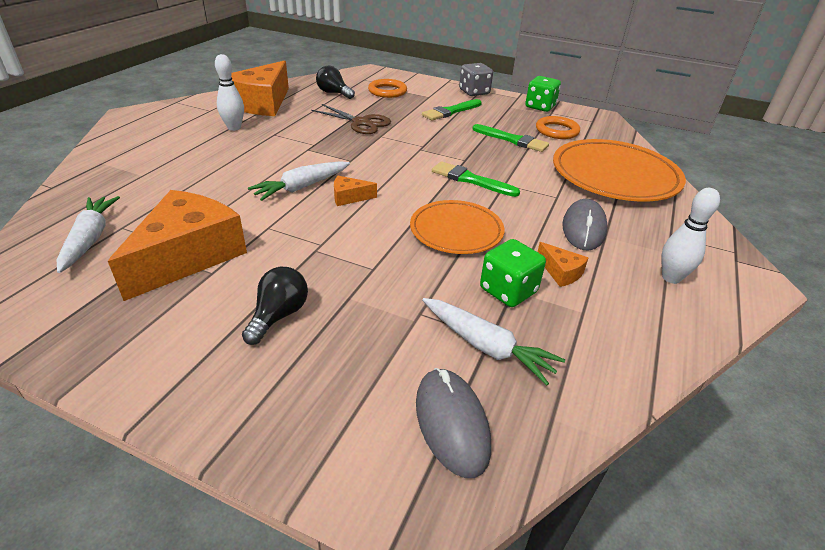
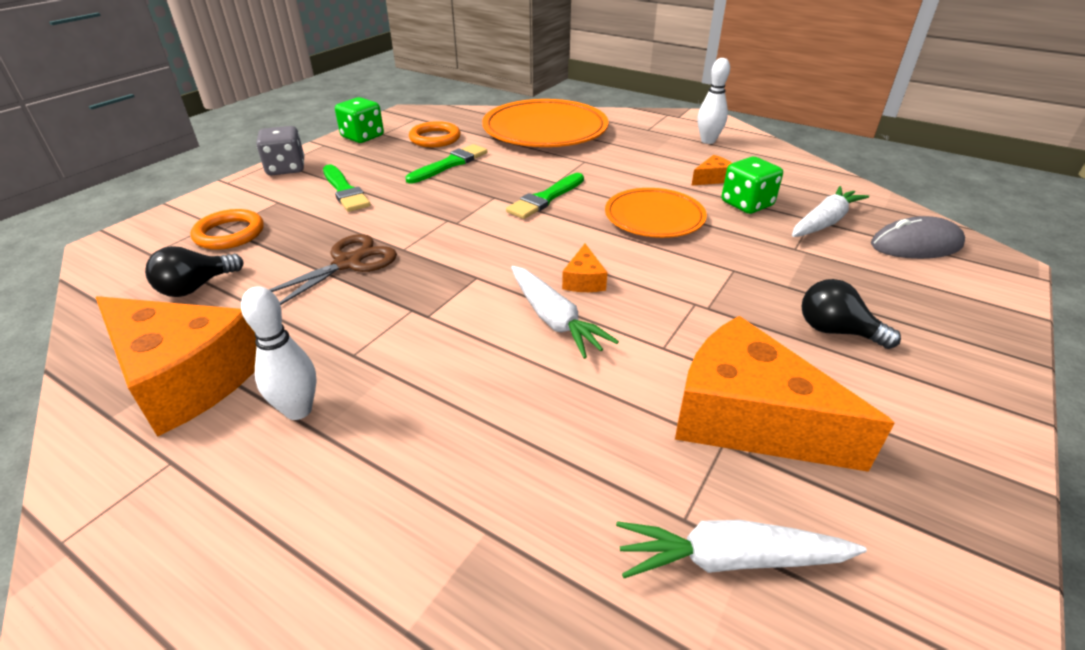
camera: 80 degrees left, 0 degrees up
grey mouse [562,199,608,250] -> none

